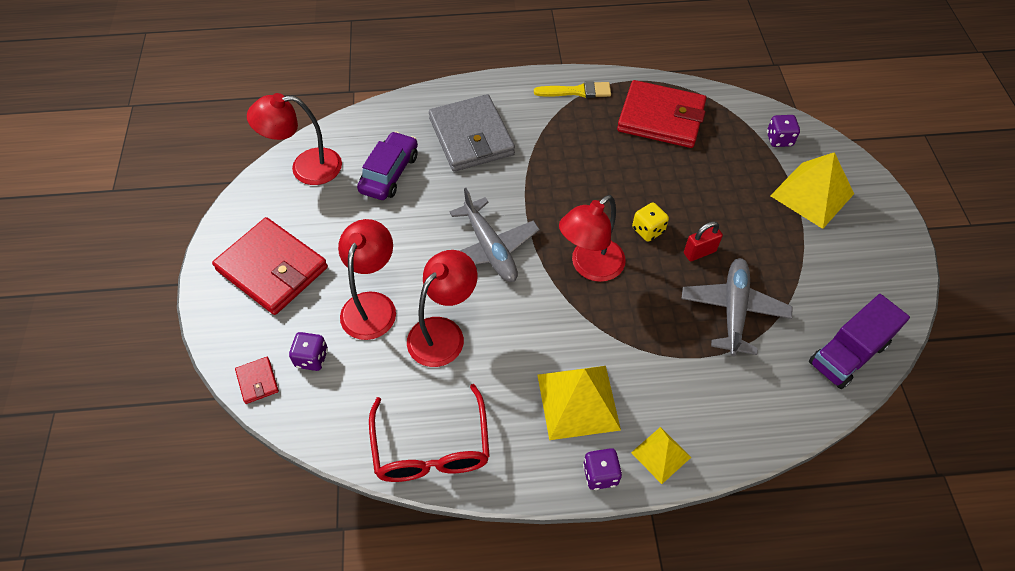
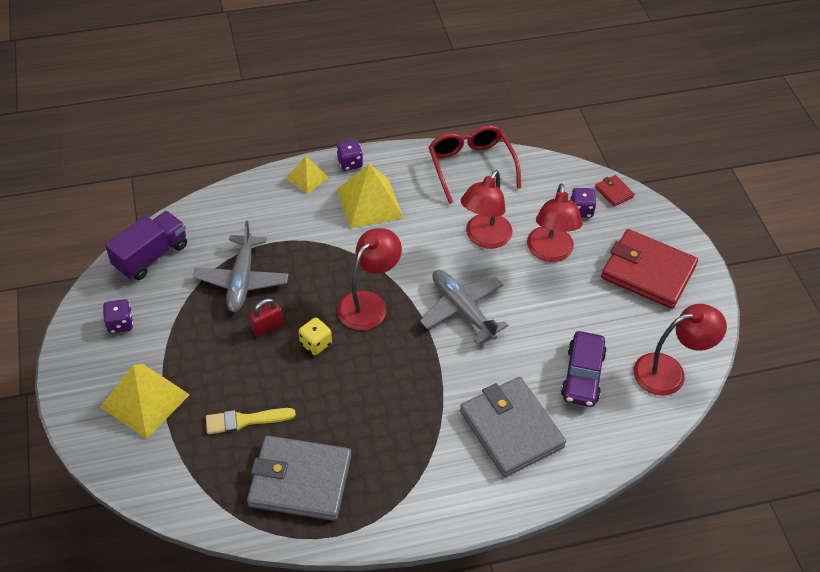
camera: 170 degrees right, 5 degrees down
yellow brush [534,81,611,98] -> yellow brush moved to [206,408,296,434]
red wallet [617,80,706,148] -> grey wallet [247,436,351,521]
purple dice [767,115,800,147] -> purple dice moved to [103,299,133,333]

